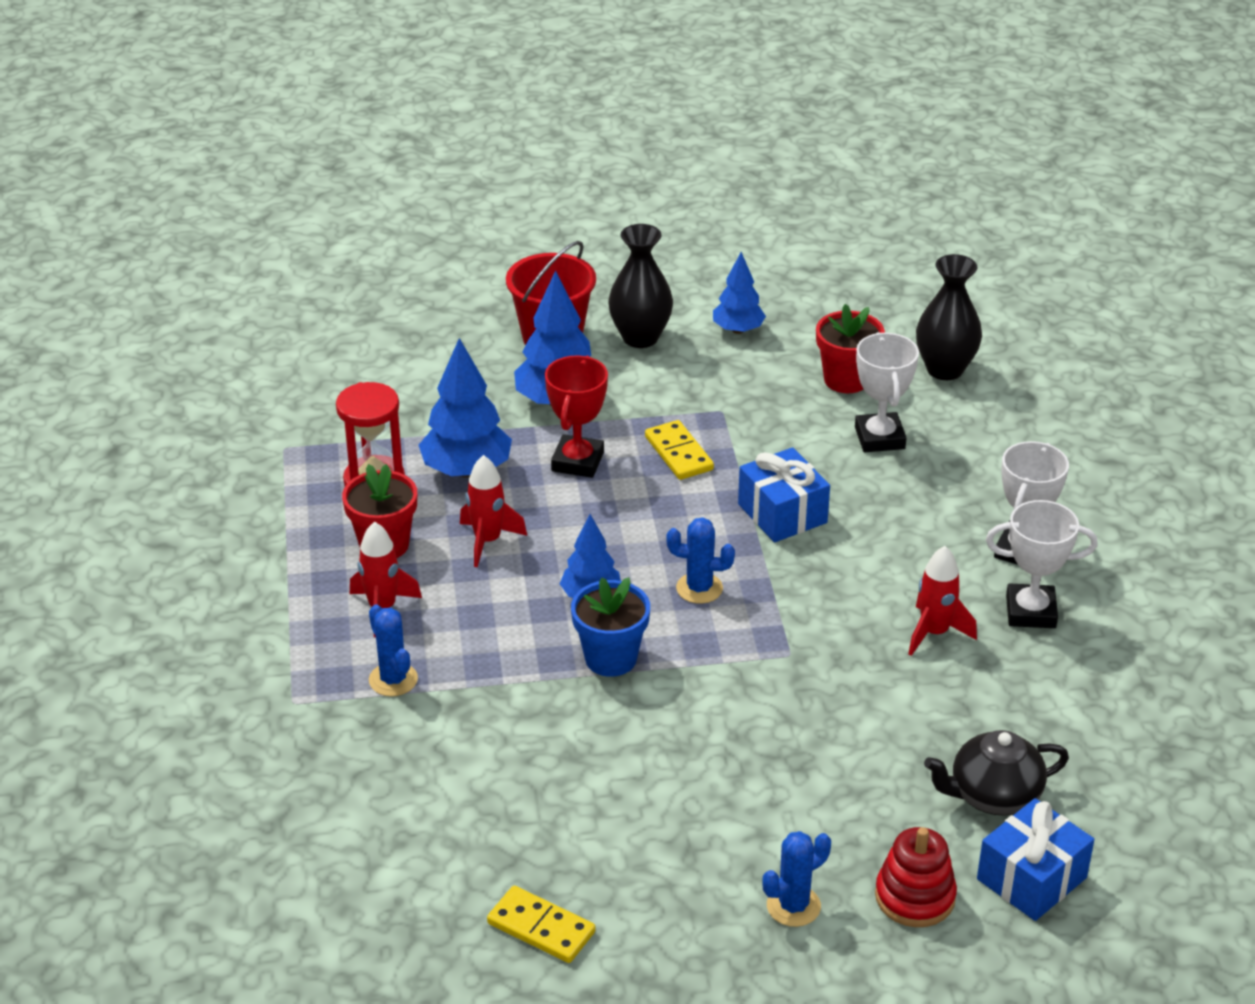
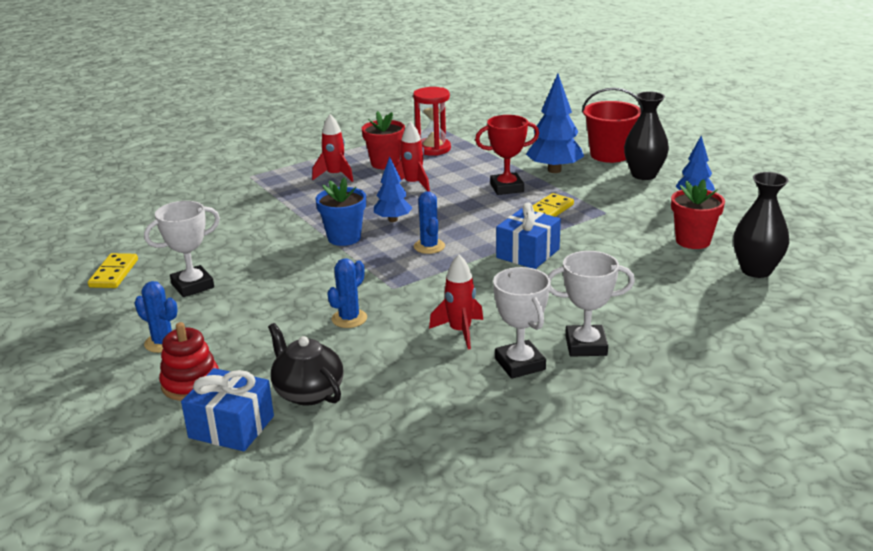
camera: 65 degrees right, 10 degrees down
blue cactus [369,605,418,696] -> blue cactus moved to [327,258,367,328]
blue tree [419,338,512,478] -> none
white trophy [855,332,919,452] -> white trophy moved to [144,201,220,297]

